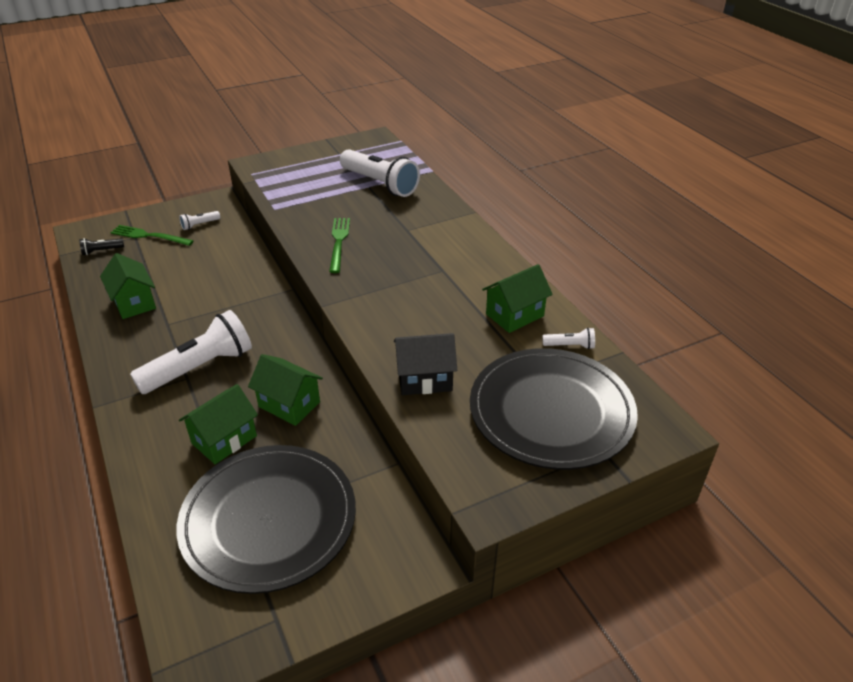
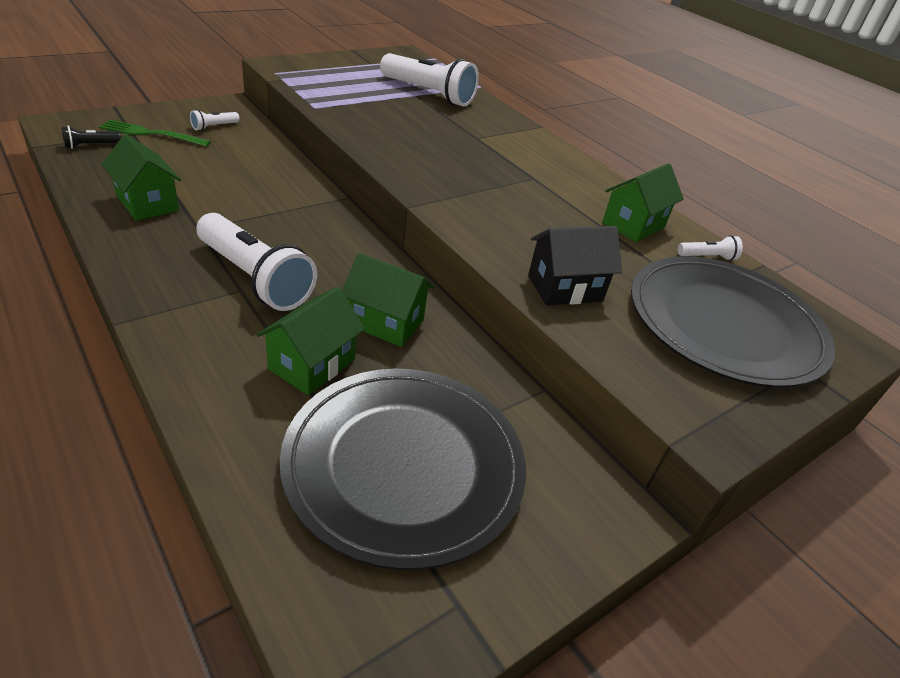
camera: 15 degrees left, 0 degrees up
white flashlight [130,310,252,394] -> white flashlight turned 90 degrees clockwise [196,213,317,311]
green fork [329,218,350,273] -> none

